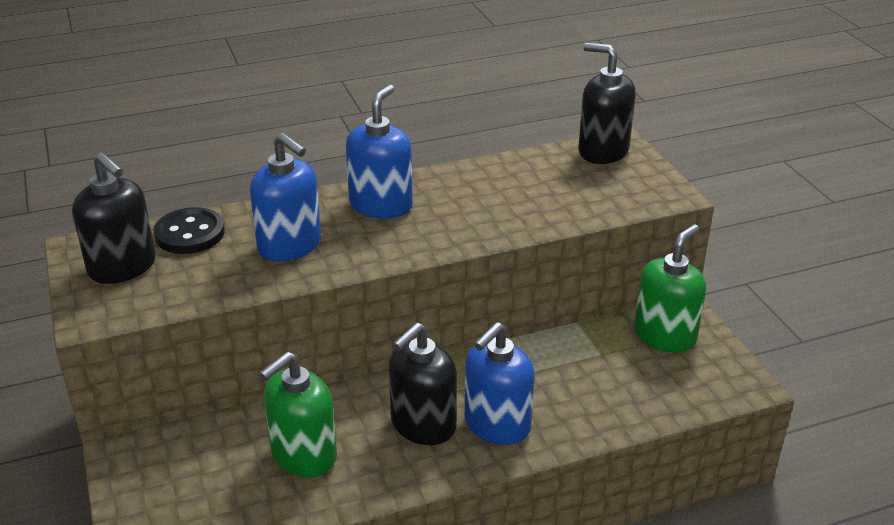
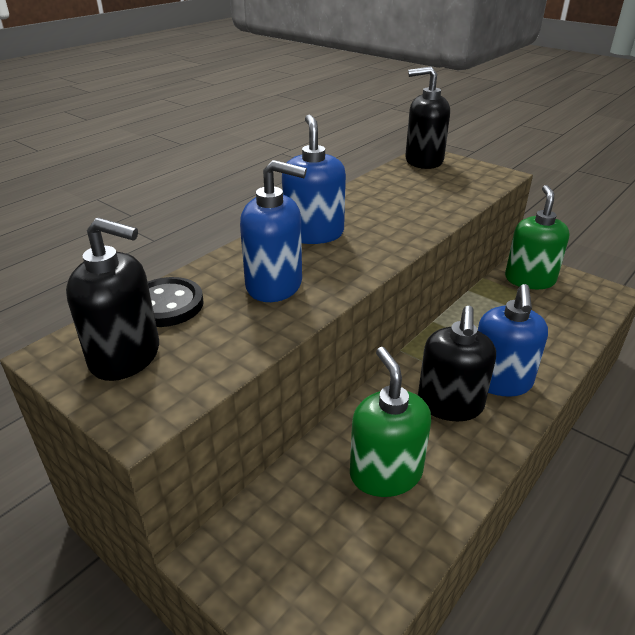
camera: 30 degrees left, 0 degrees up
green soap dispenser [260,351,337,477] -> green soap dispenser turned 150 degrees clockwise [350,347,431,497]

